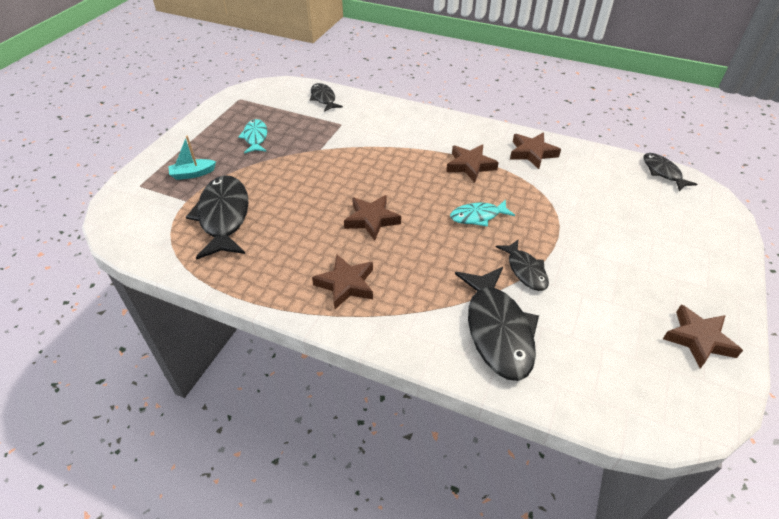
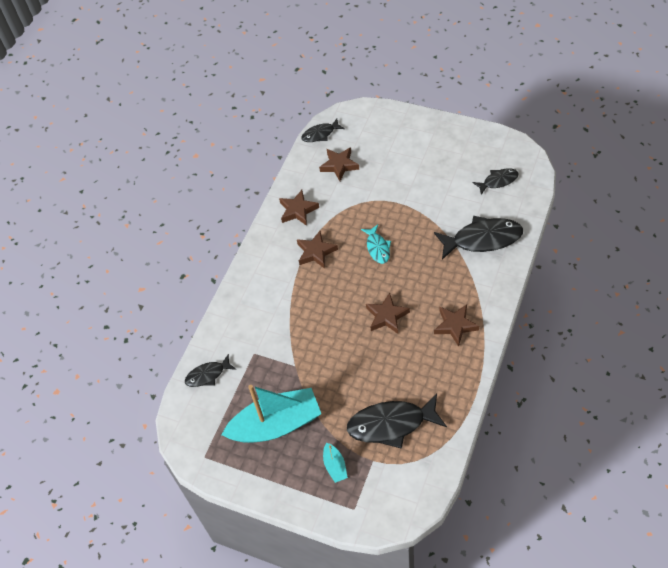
camera: 85 degrees left, 10 degrees up
turquoise fish [238,119,267,154] -> turquoise boat [222,385,321,443]
black fish [496,240,549,291] -> black fish moved to [473,168,519,195]
brown star [663,304,743,369] -> brown star moved to [319,147,359,181]

